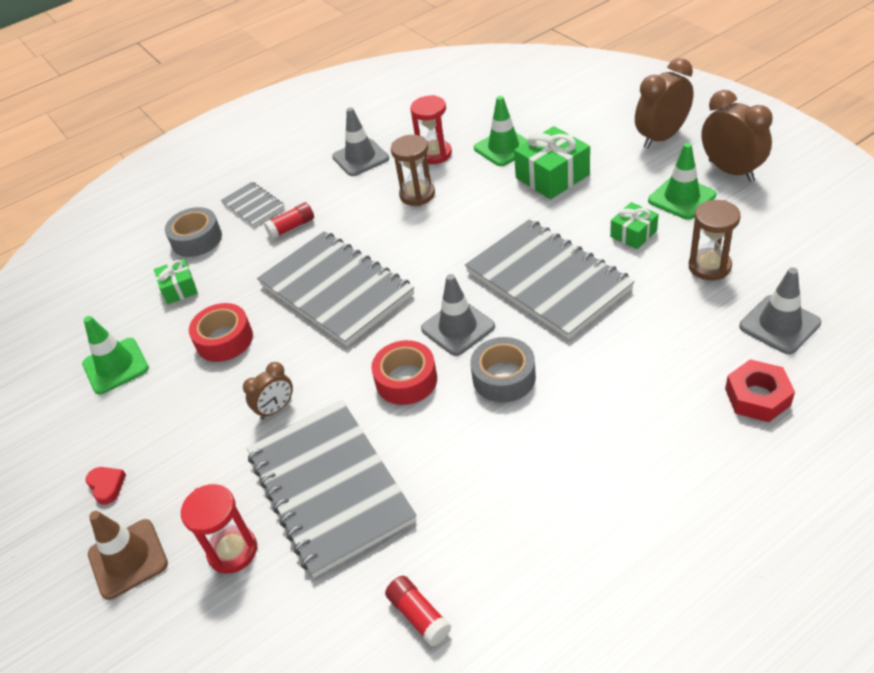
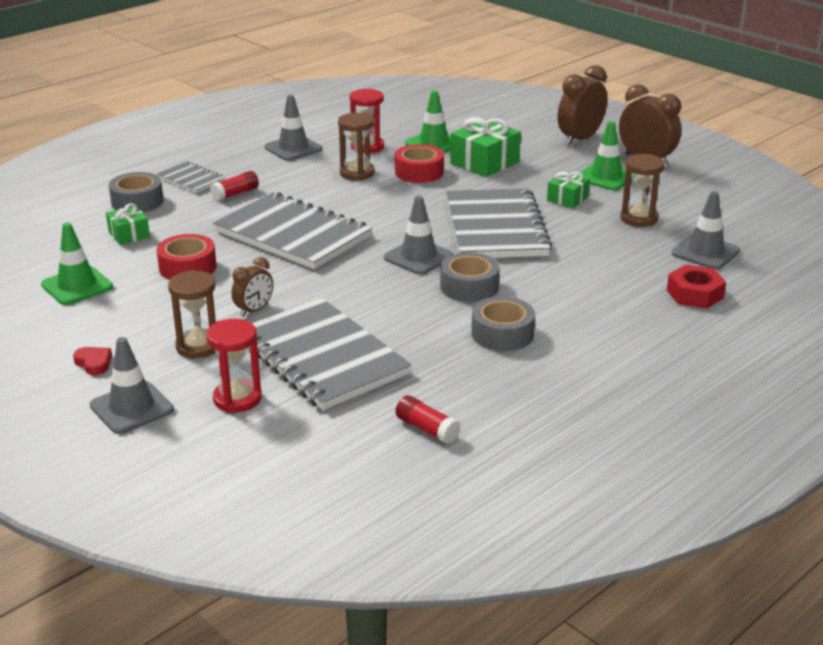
camera: 15 degrees left, 15 degrees down
brown traffic cone [88,511,168,600] -> grey traffic cone [90,337,174,434]
red tape [371,340,437,405] -> red tape moved to [395,144,444,183]
grey notebook [465,219,635,339] -> grey notebook turned 45 degrees clockwise [446,188,552,258]
none -> brown hourglass [168,270,216,358]
none -> grey tape [471,296,535,351]

